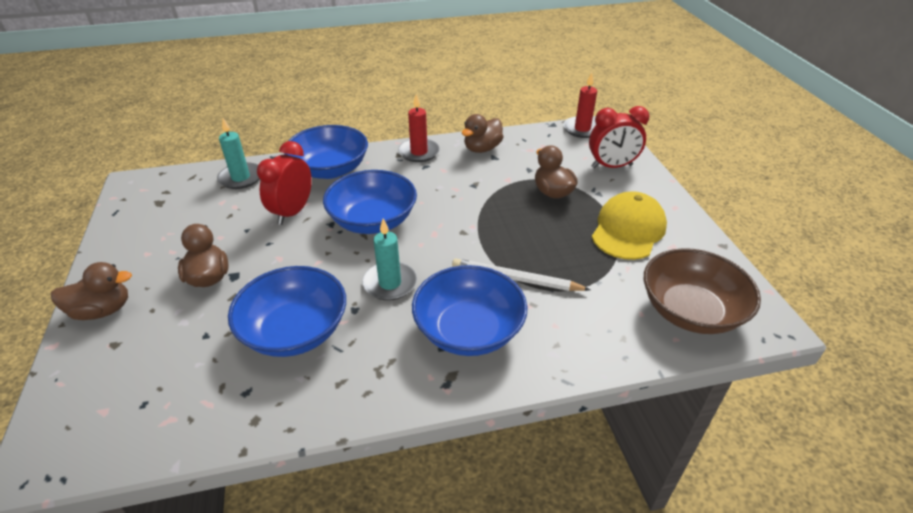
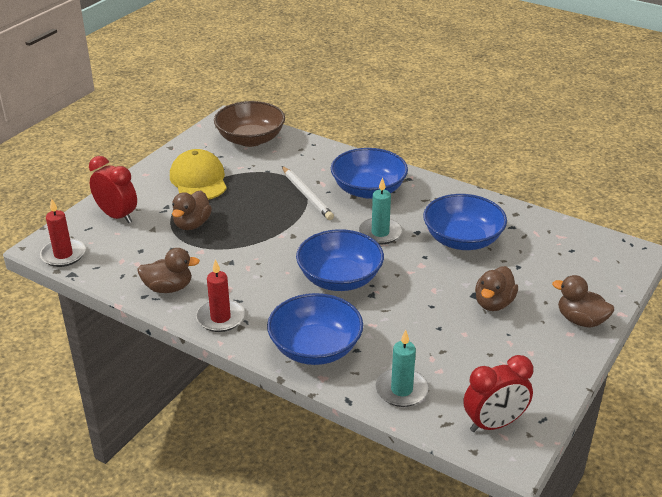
camera: 135 degrees left, 5 degrees down
red clock [257,141,312,225] -> red clock moved to [464,355,533,432]
yellow cap [592,191,667,260] -> yellow cap turned 90 degrees clockwise [170,149,227,200]

